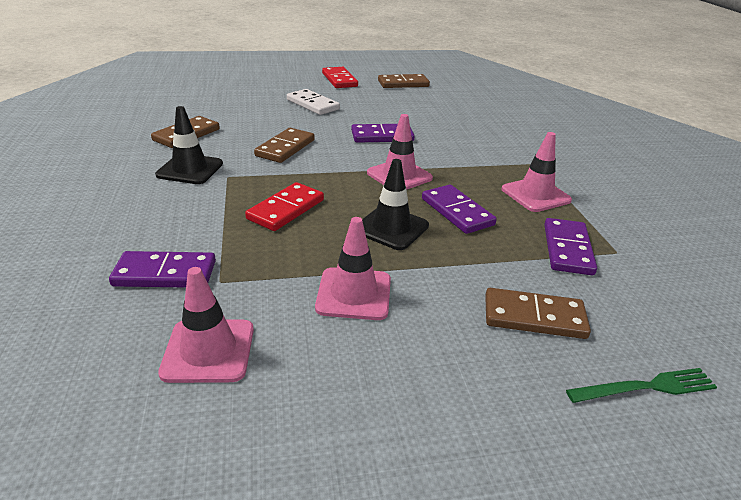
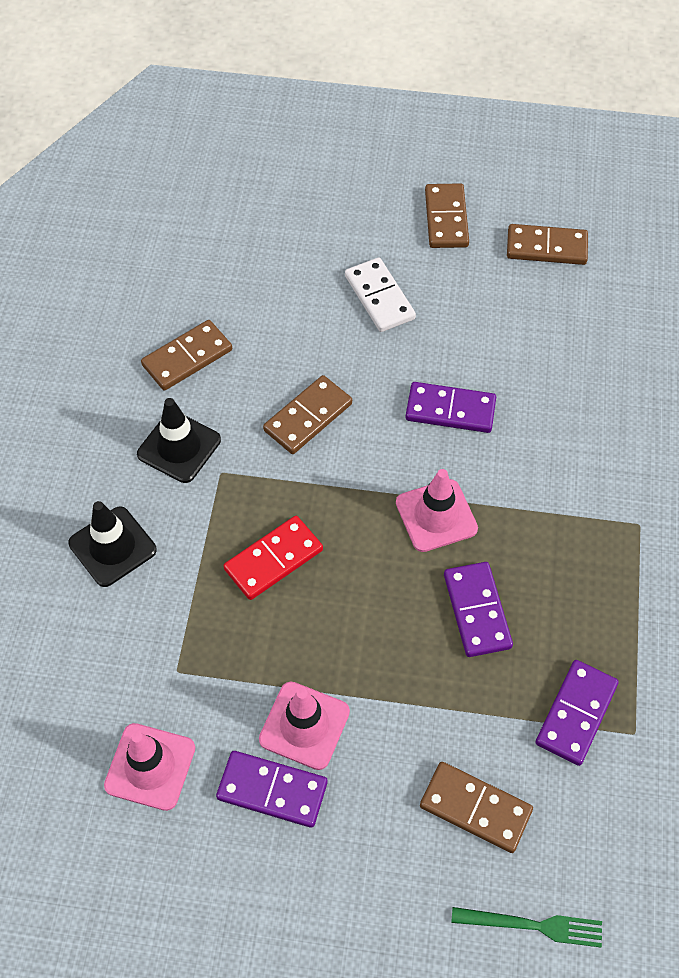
camera: 20 degrees right, 25 degrees up
purple domino [109,251,216,287] -> purple domino moved to [216,751,328,828]
red domino [322,67,358,88] -> brown domino [425,183,469,248]
black traffic cone [362,159,429,250] -> black traffic cone moved to [68,501,157,587]
pink traffic cone [501,132,572,212] -> none

